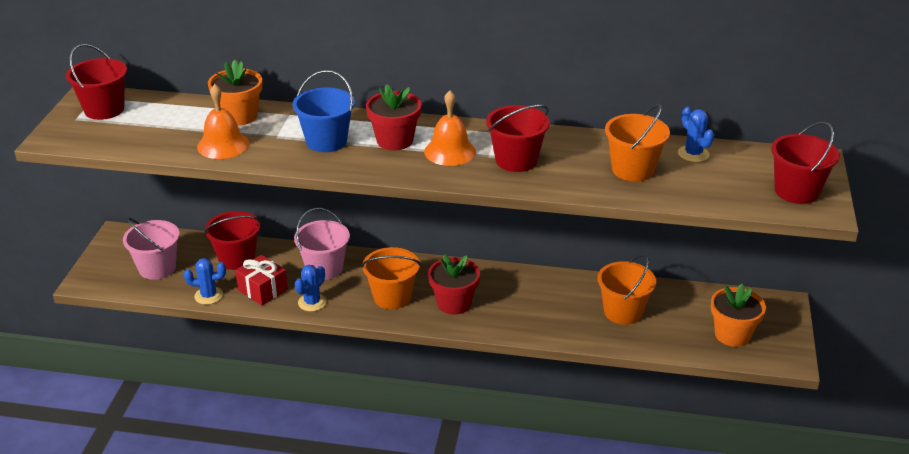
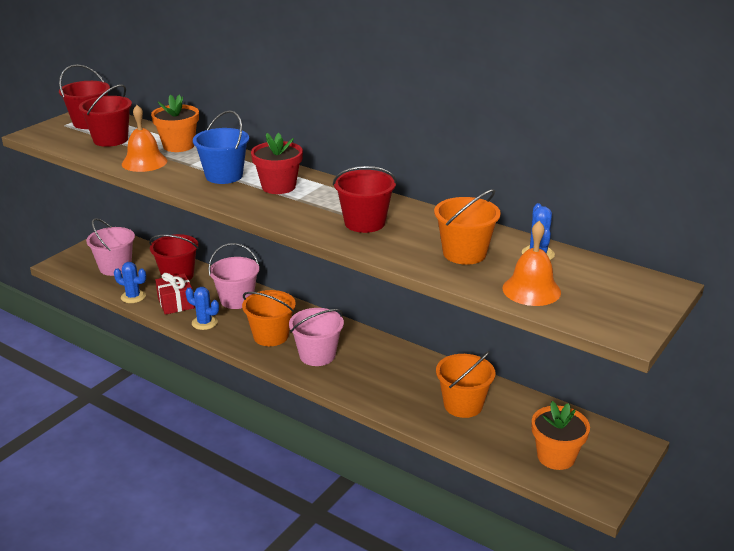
camera: 25 degrees right, 5 degrees down
blue cactus [295,265,327,312] -> blue cactus turned 60 degrees clockwise [186,287,219,330]
orange bell [424,90,476,166] -> orange bell moved to [503,221,561,306]
red flower pot [428,254,480,315] -> pink bucket [289,308,344,366]
red bucket [771,122,840,204] -> red bucket moved to [79,84,132,147]

